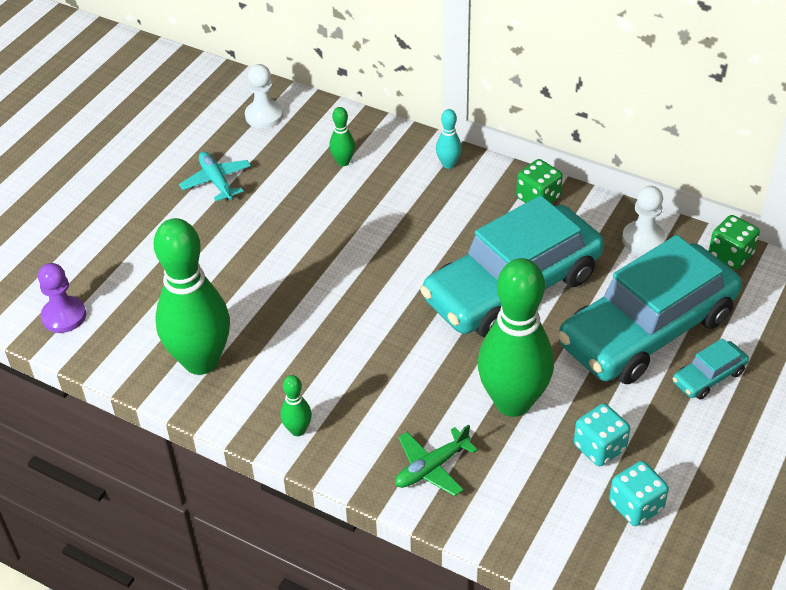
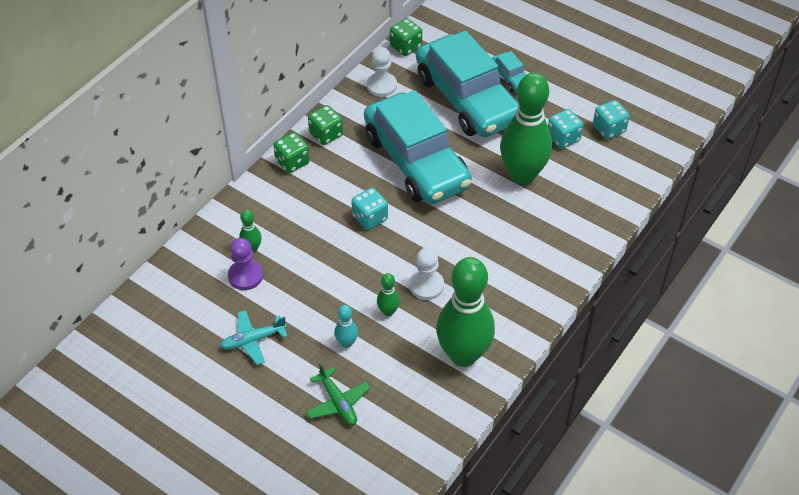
camera: 85 degrees left, 5 degrees up
purple pawn [38,263,86,333] -> purple pawn moved to [228,238,263,290]
white pawn [245,64,283,128] -> white pawn moved to [409,248,444,300]
green bowling pin [280,375,312,436] -> green bowling pin moved to [377,273,400,316]
green plane [395,424,478,496] -> green plane moved to [306,363,371,425]
turquoise bowling pin [436,109,462,169] -> turquoise bowling pin moved to [334,305,358,348]
none -> green dice [273,132,310,173]
none -> turquoise dice [351,188,388,230]

